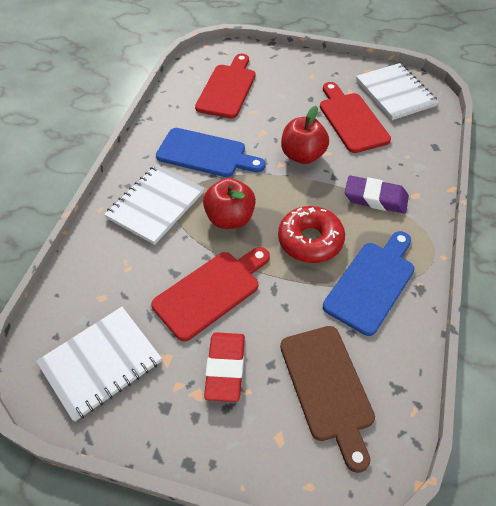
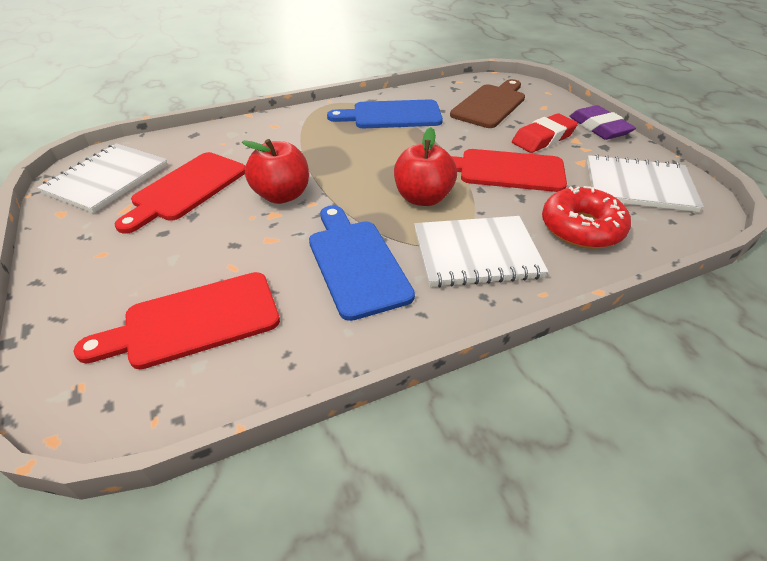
camera: 130 degrees left, 10 degrees down
red donut [278,206,345,263] -> red donut moved to [542,186,631,249]
purple eraser [345,175,409,214] -> purple eraser moved to [569,105,636,140]

